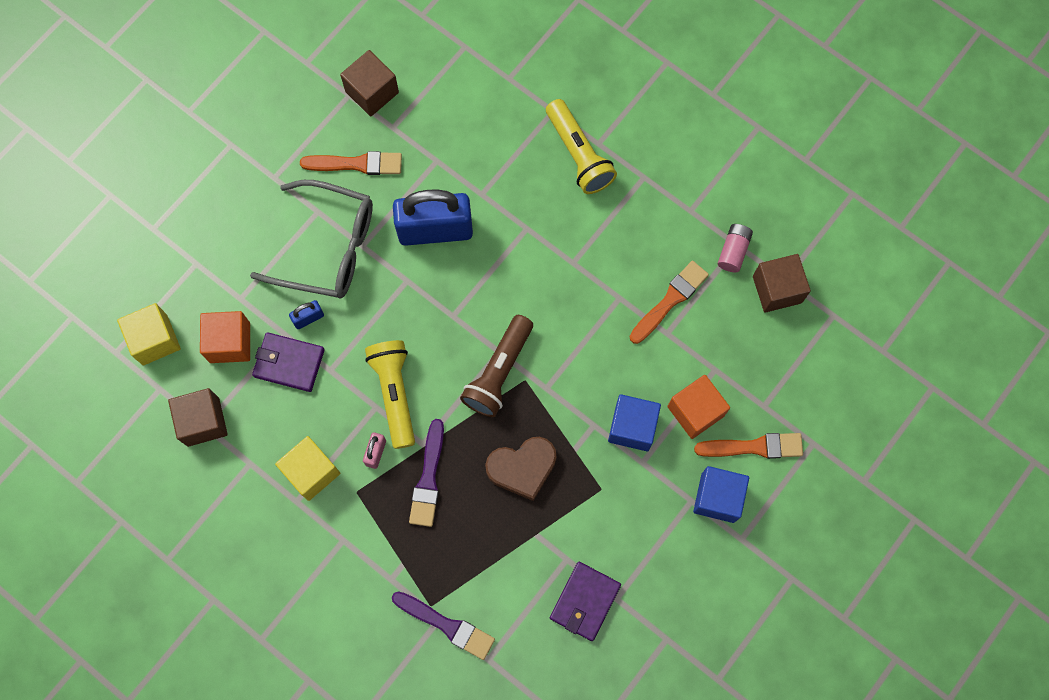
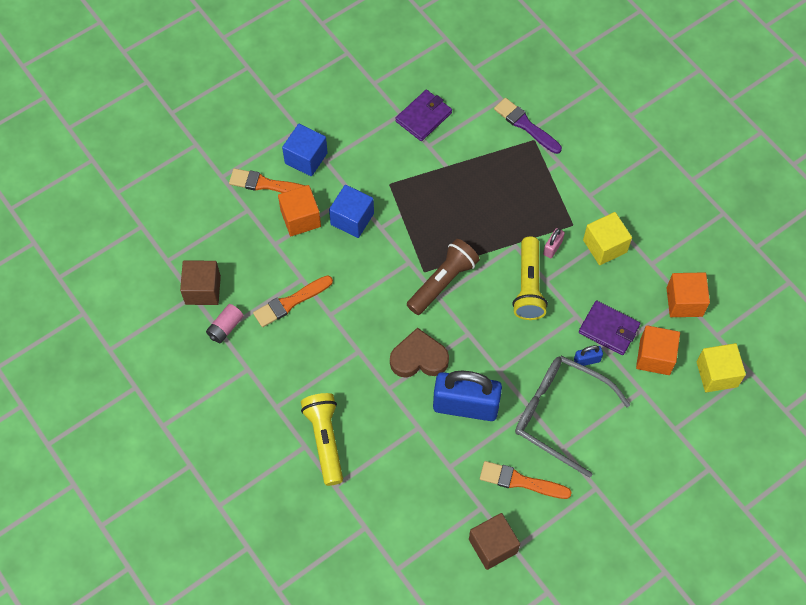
camera: 165 degrees left, 10 degrees down
brown cube [168,388,228,447] -> orange cube [667,272,710,317]
purple brush [409,419,444,527] -> none
brown heart [485,437,557,501] -> brown heart moved to [390,328,449,378]

